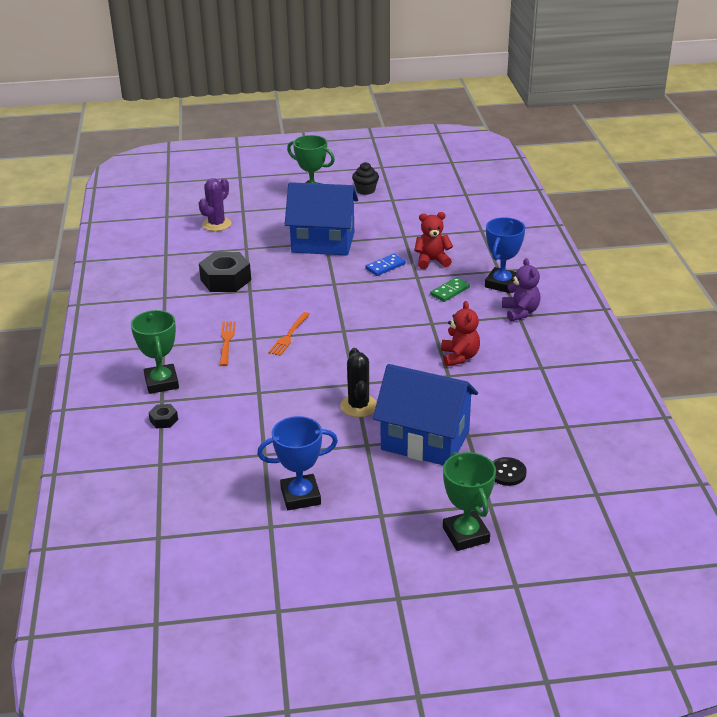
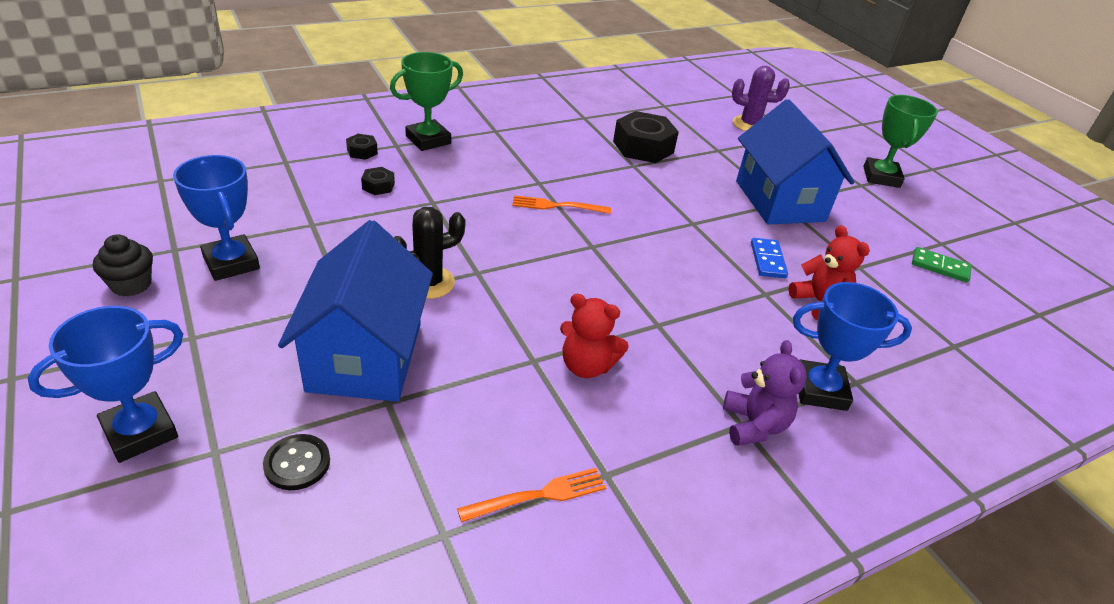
camera: 65 degrees right, 5 degrees up
orange fork [220,321,236,366] -> orange fork moved to [457,468,606,522]
black cupcake [352,162,379,195] -> black cupcake moved to [93,234,153,296]
blue domino [365,254,406,276] -> blue domino turned 60 degrees clockwise [751,238,788,278]
green domino [430,277,470,302] -> green domino moved to [912,247,972,283]
red teddy bear [441,301,480,366] -> red teddy bear turned 45 degrees clockwise [560,294,629,378]
green trophy [443,452,496,551] -> blue trophy [28,306,183,463]
purple teddy bear [502,258,541,322] -> purple teddy bear turned 60 degrees counterclockwise [723,340,807,446]
none -> black nut [361,167,395,195]

